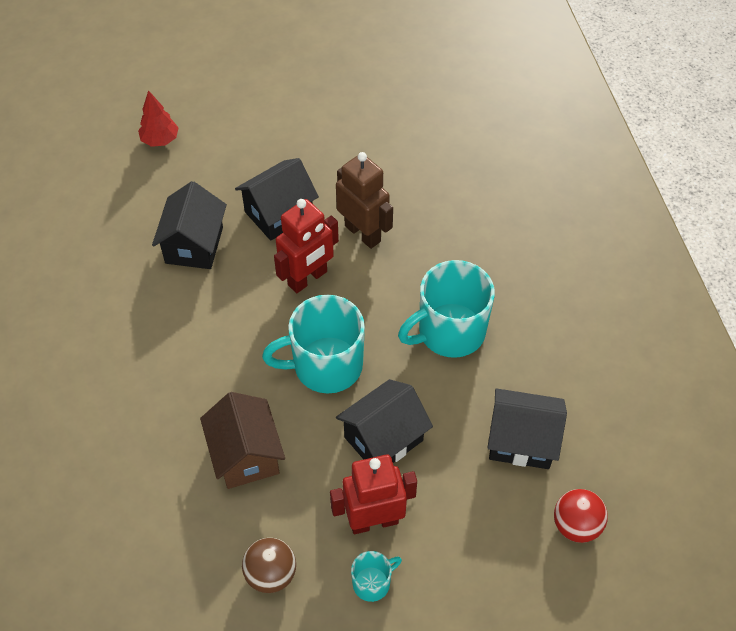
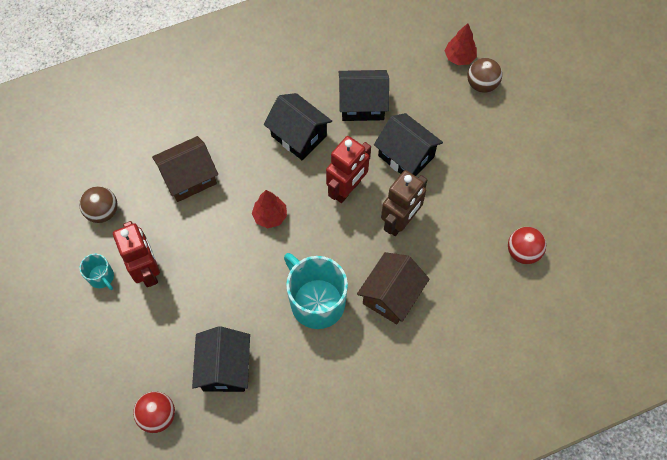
camera: 80 degrees right, 10 degrees up
turquoise mug [262,295,365,394] -> red tree [252,190,287,228]
red robot [274,199,339,293] -> red robot turned 90 degrees counterclockwise [326,136,371,203]
black house [336,379,433,463] -> black house moved to [264,93,332,160]
none -> brown house [357,252,429,324]
none -> brown ball [467,58,502,93]
none -> red ball [508,227,546,264]

